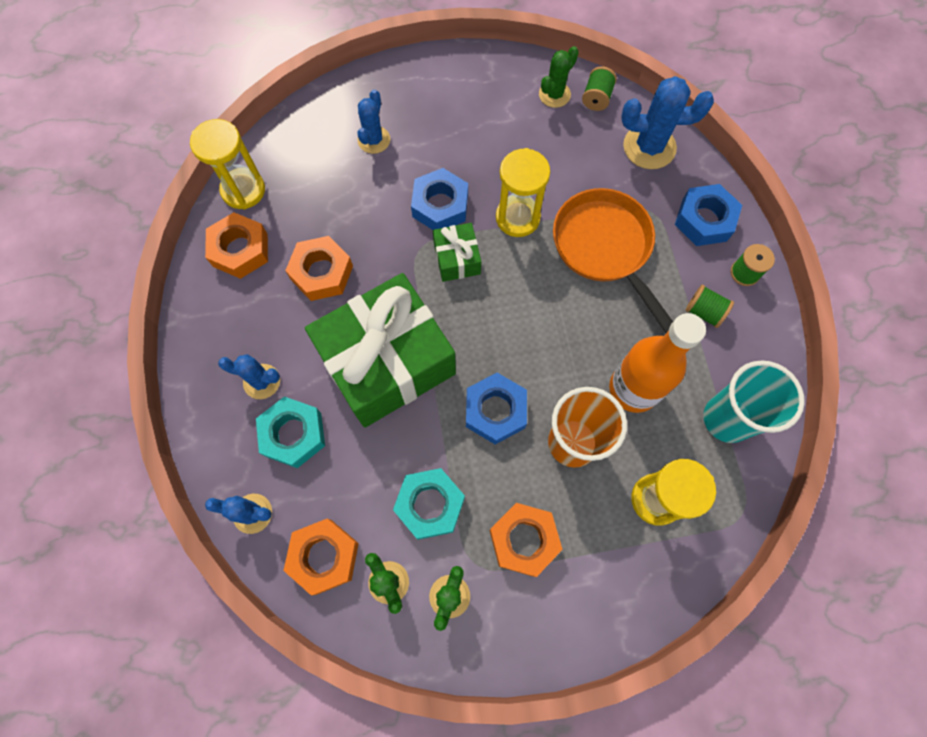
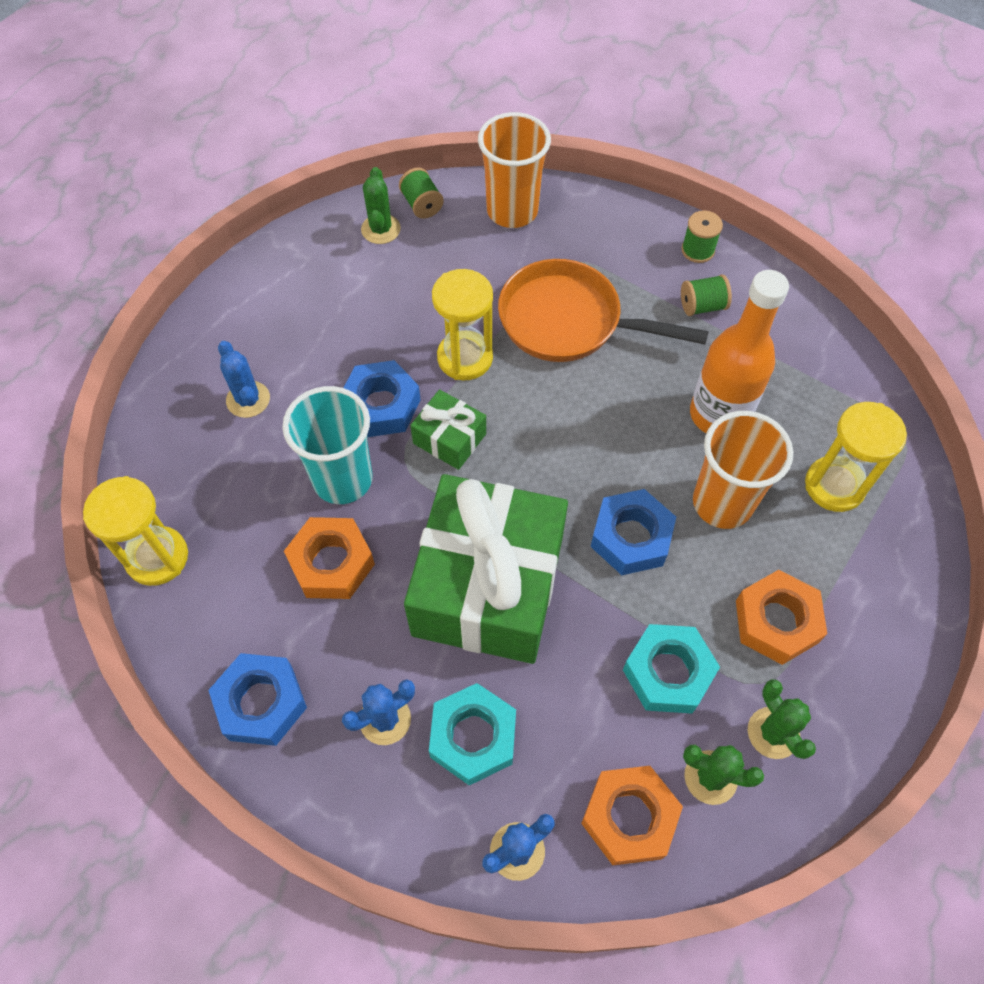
camera: 45 degrees left, 10 degrees down
orange nut [205,212,268,279] -> none
blue cactus [622,76,714,169] -> orange cup [478,112,551,228]
blue nut [675,184,742,246] -> blue nut moved to [208,653,307,746]
turquoise cup [704,360,805,443] -> turquoise cup moved to [282,386,373,504]

